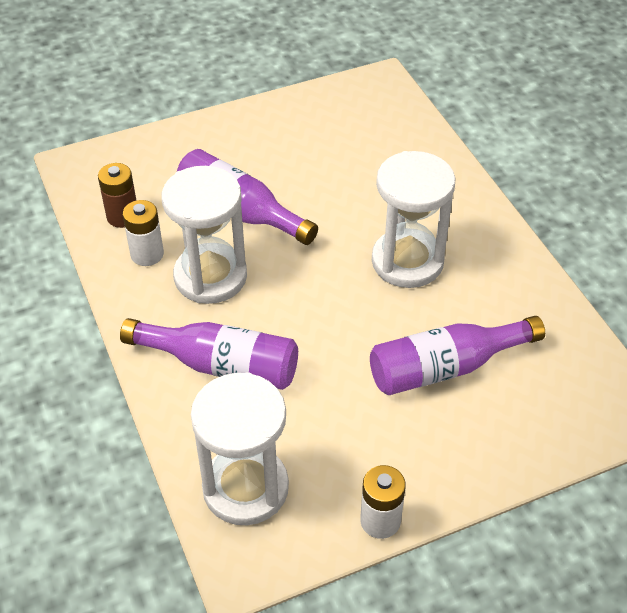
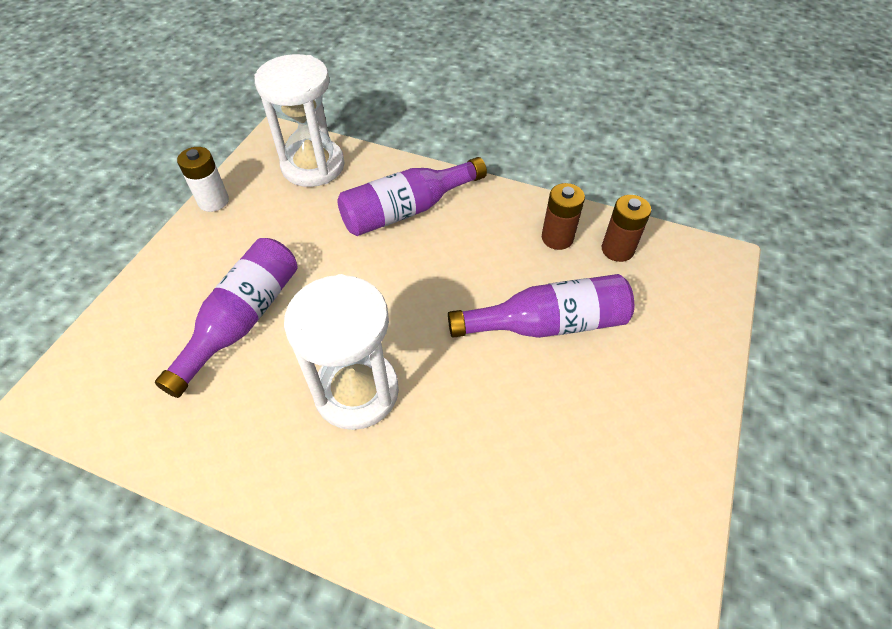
camera: 135 degrees right, 5 degrees up
white battery [123,200,164,266] -> brown battery [542,183,585,250]
white hourglass [162,166,247,304] -> none

